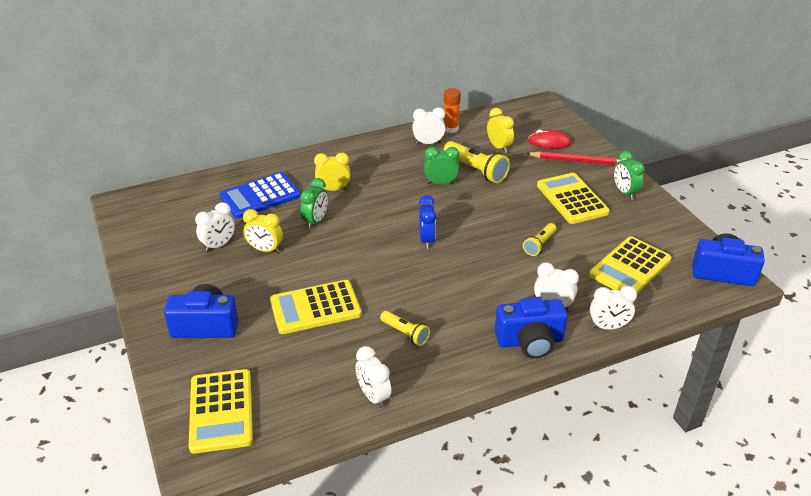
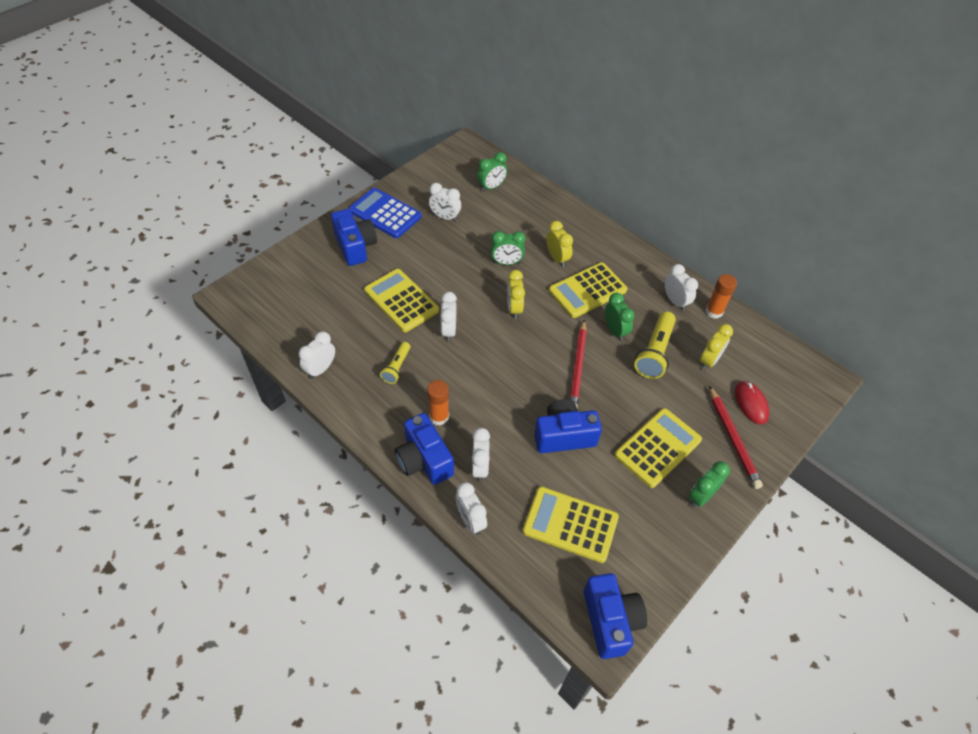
camera: 65 degrees right, 15 degrees up
yellow calculator [189,369,253,454] -> yellow calculator moved to [549,262,628,318]
blue calculator [219,172,301,219] -> blue calculator moved to [349,188,422,238]
yellow clock [243,209,283,253] -> yellow clock moved to [507,270,525,319]
blue clock [419,195,436,249] -> none
yellow flashlight [523,223,556,256] -> blue camera [534,399,602,453]
none -> orange glue stick [427,380,449,425]
none -> white clock [440,292,457,342]
none -> green clock [477,152,507,192]
none -> red pencil [570,320,587,408]

